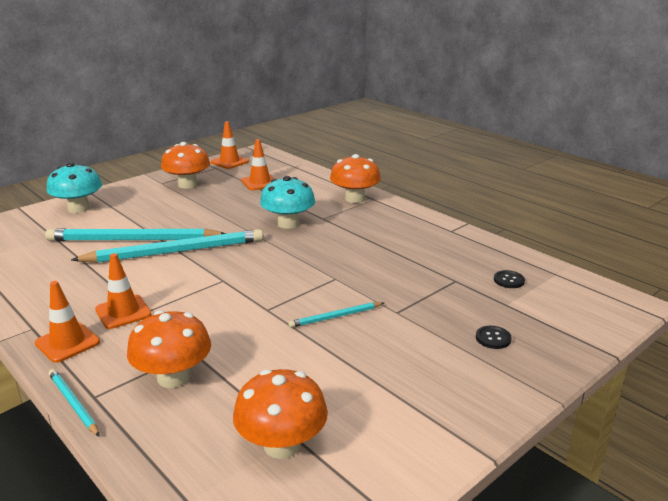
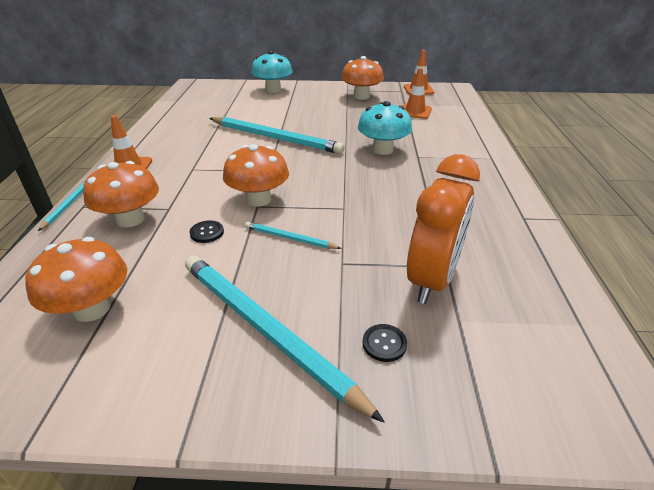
camera: 45 degrees right, 10 degrees up
turquoise pencil [45,229,226,241] -> turquoise pencil moved to [185,256,385,423]
orange traffic cone [95,253,152,329] -> none
orange mushroom [330,154,381,203] -> orange mushroom moved to [223,144,289,207]
black button [494,270,525,288] -> black button moved to [190,220,224,243]
none -> orange clock [407,154,480,304]

